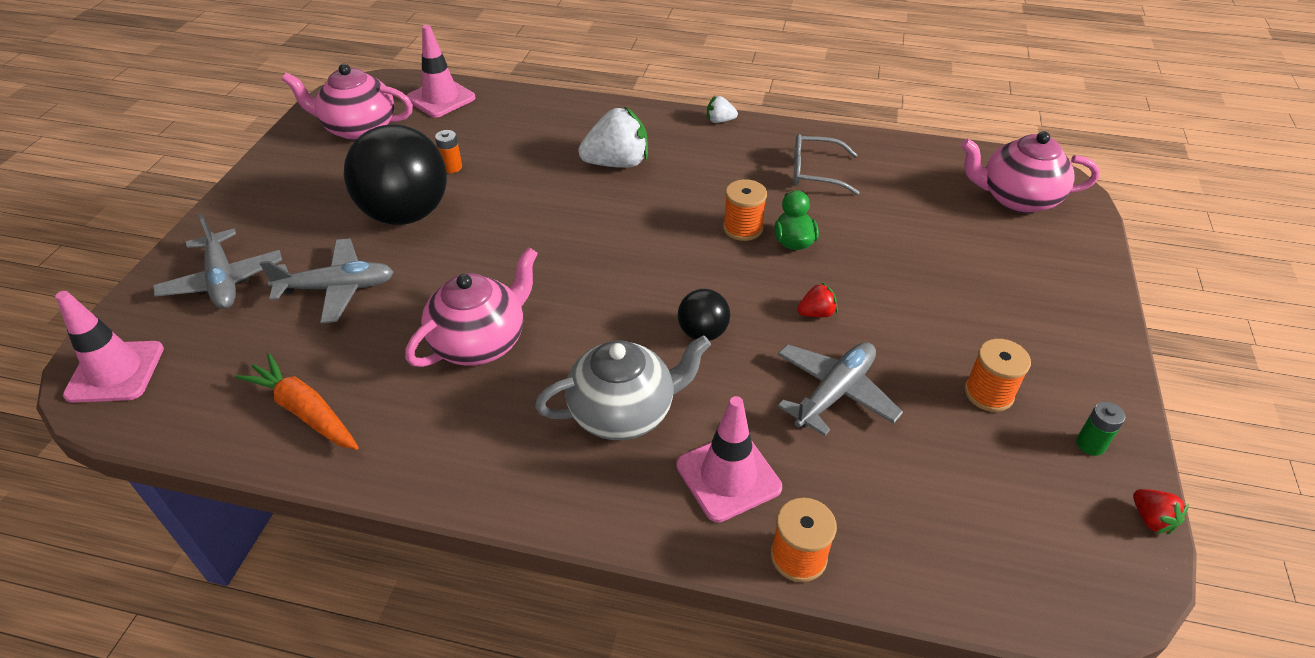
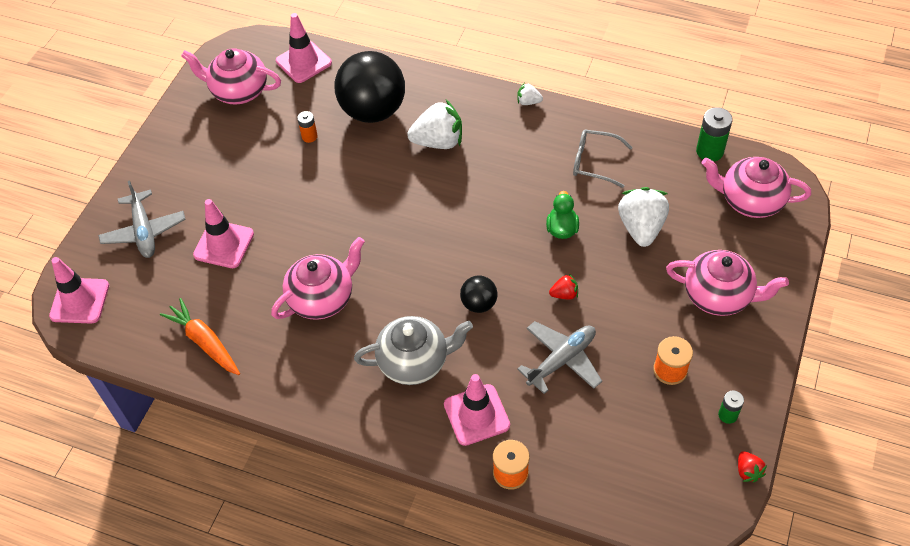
camera: 10 degrees right, 10 degrees up
grey plane [260,238,394,323] -> pink traffic cone [193,199,254,268]
black ball [344,124,447,225] -> black ball moved to [334,51,405,123]
orange spool [723,179,767,241] -> none
none -> white strawberry [618,187,669,247]
none -> pink teapot [666,250,789,316]
none -> green battery [696,107,733,162]

